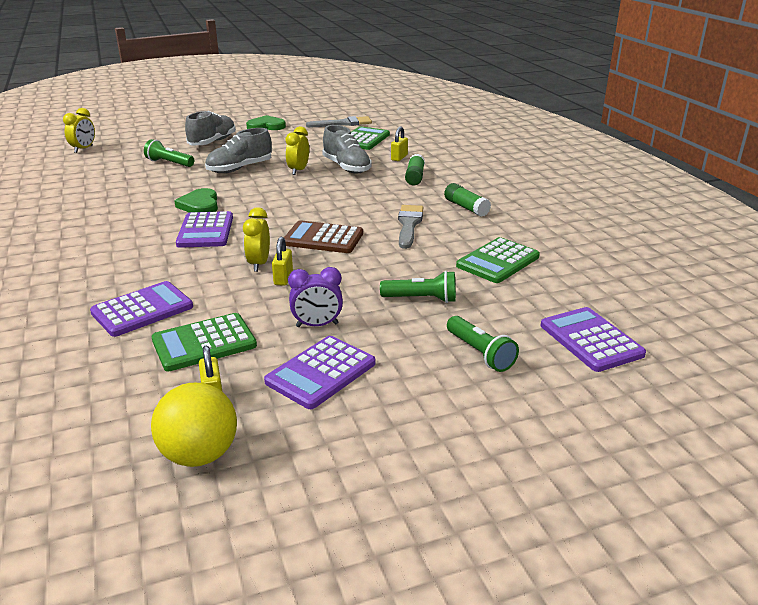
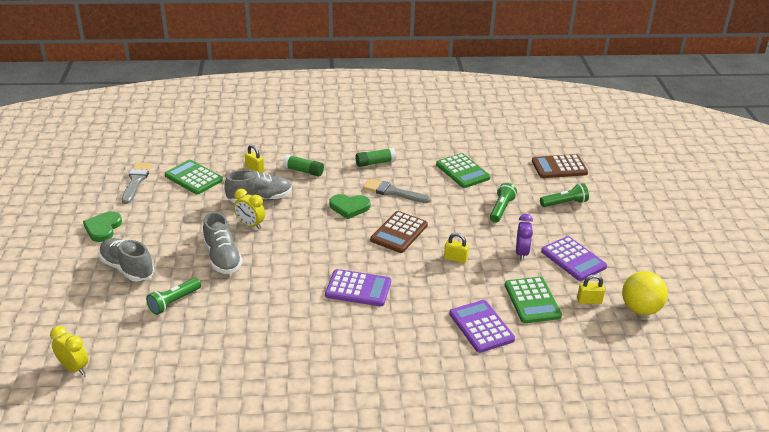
camera: 75 degrees left, 5 degrees up
green heart [174,188,218,212] -> green heart moved to [330,194,371,219]
yellow clock [243,207,270,272] -> none
purple calculator [541,307,646,372] -> brown calculator [532,154,588,178]

